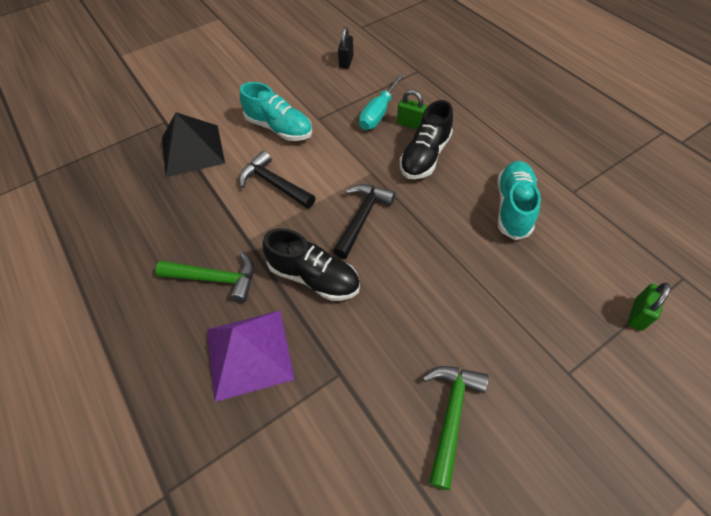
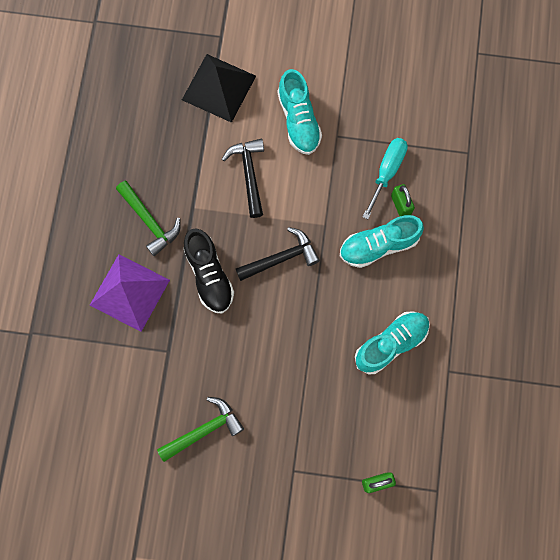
camera: 40 degrees right, 20 degrees up
black padlock [338,27,353,69] -> none
turquoise screwdriver [359,74,404,130] -> turquoise screwdriver turned 135 degrees clockwise [363,138,408,219]
black shoe [400,100,453,179] -> turquoise shoe [340,215,424,268]

